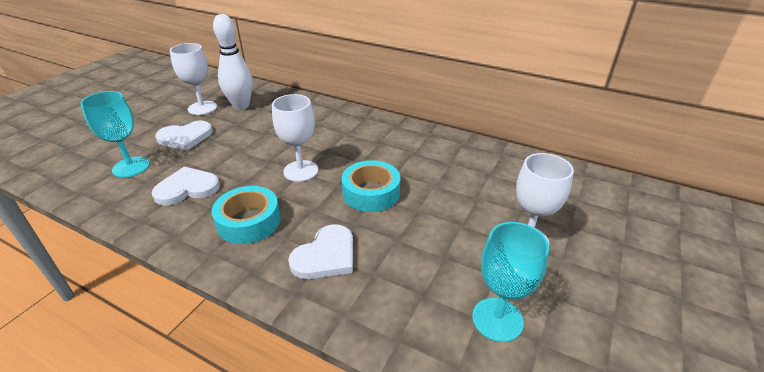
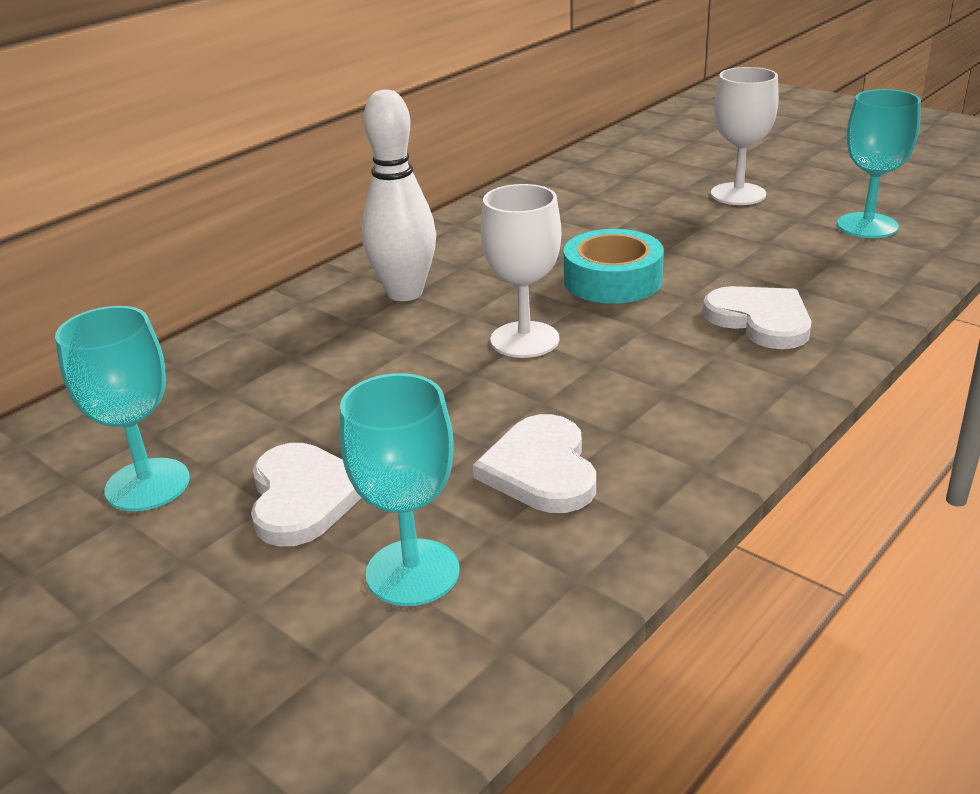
camera: 75 degrees left, 5 degrees down
white goblet [170,43,217,115] -> turquoise goblet [55,306,190,511]
turquoise tape [212,186,281,244] -> none
white bowling pin [213,14,253,110] -> white bowling pin moved to [362,89,436,301]

